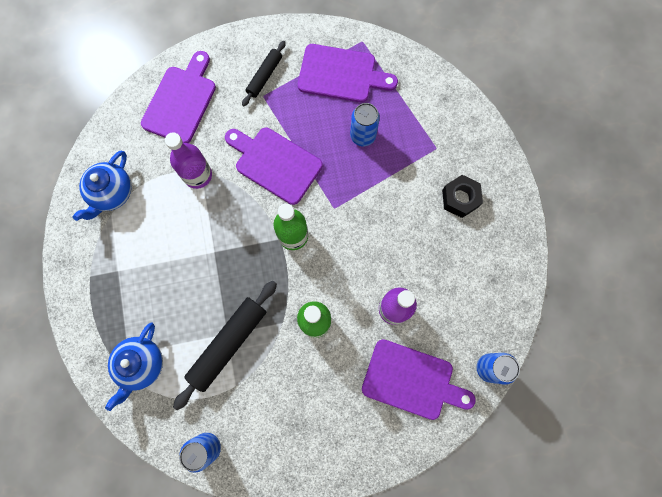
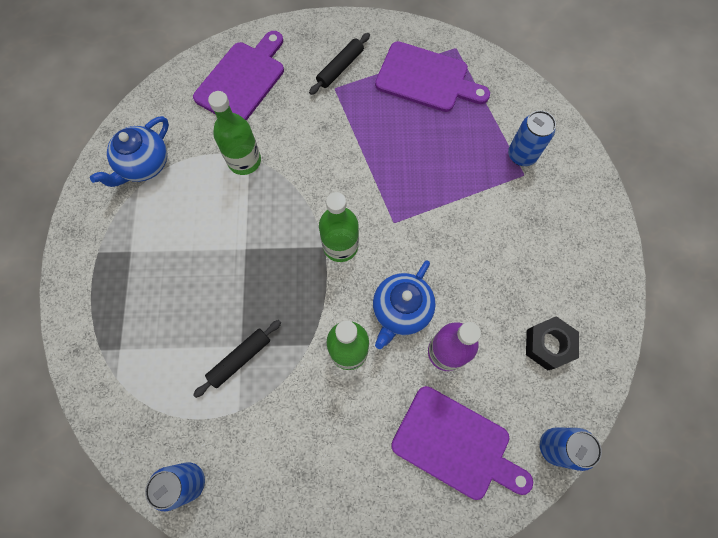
camera: 10 degrees right, 5 degrees down
blue teapot [105,322,163,411] -> blue teapot moved to [373,260,436,349]
purple bottle [165,132,212,189] -> green bottle [208,91,261,175]
black rolling pin [173,281,277,410] -> black rolling pin [193,320,281,398], size x0.58
purple cutting board [225,128,322,205] -> none
blue can [350,103,380,146] -> blue can moved to [508,110,556,166]
black nut [442,175,483,218] -> black nut moved to [526,316,579,370]

